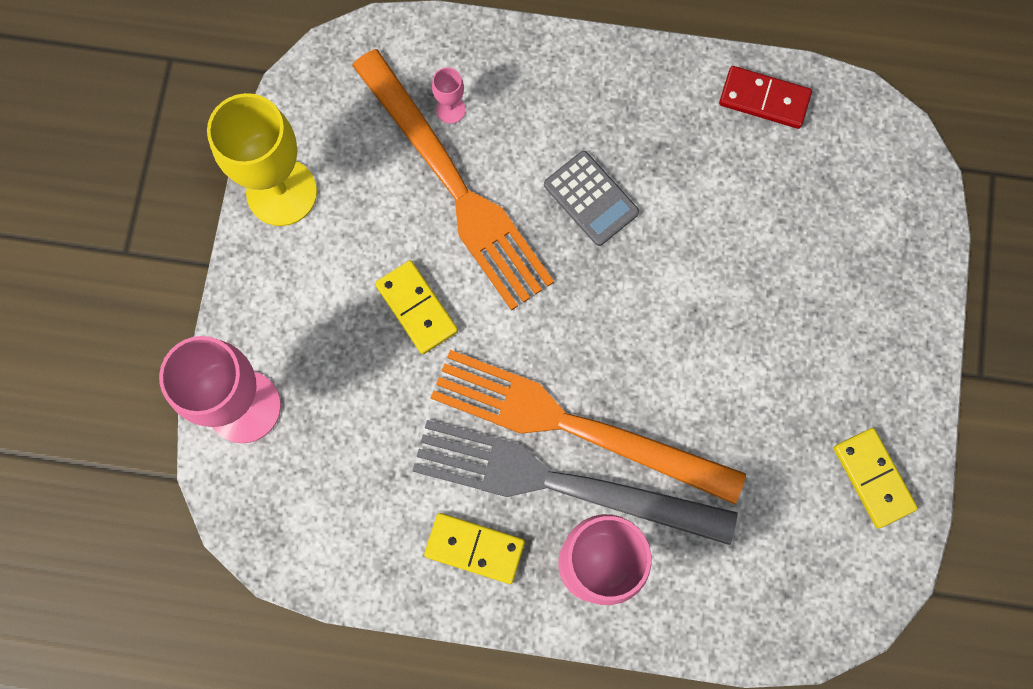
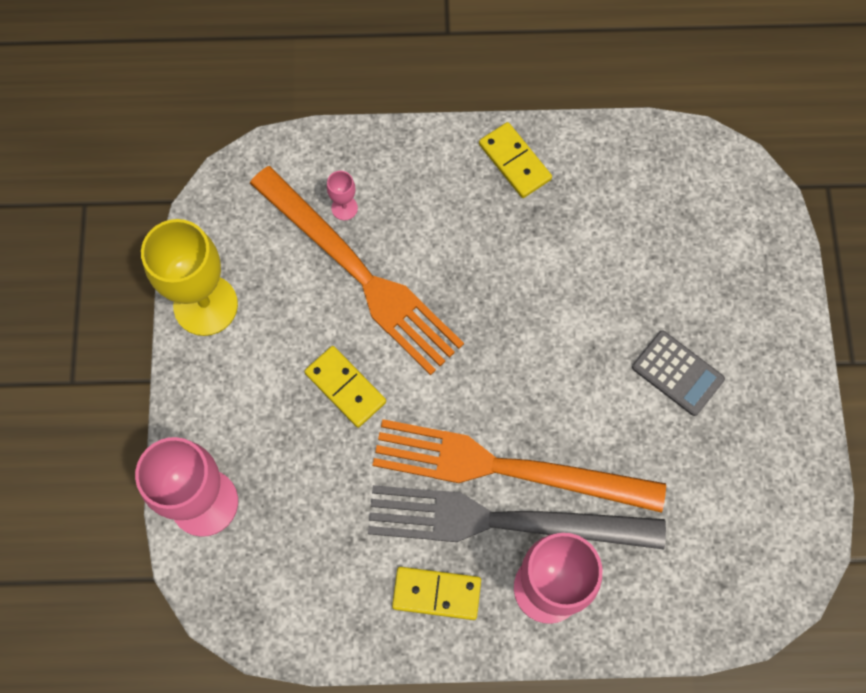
camera: 10 degrees left, 5 degrees down
grey calculator [544,151,639,246] -> grey calculator moved to [632,331,725,416]
red domino [719,66,812,129] -> none
yellow domino [834,428,918,529] -> yellow domino moved to [479,122,552,198]

